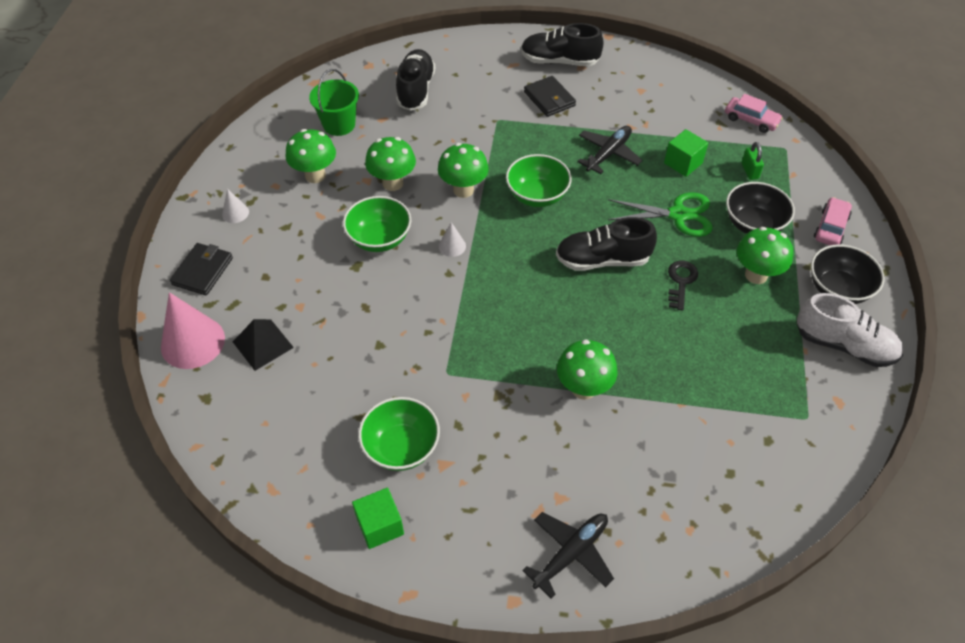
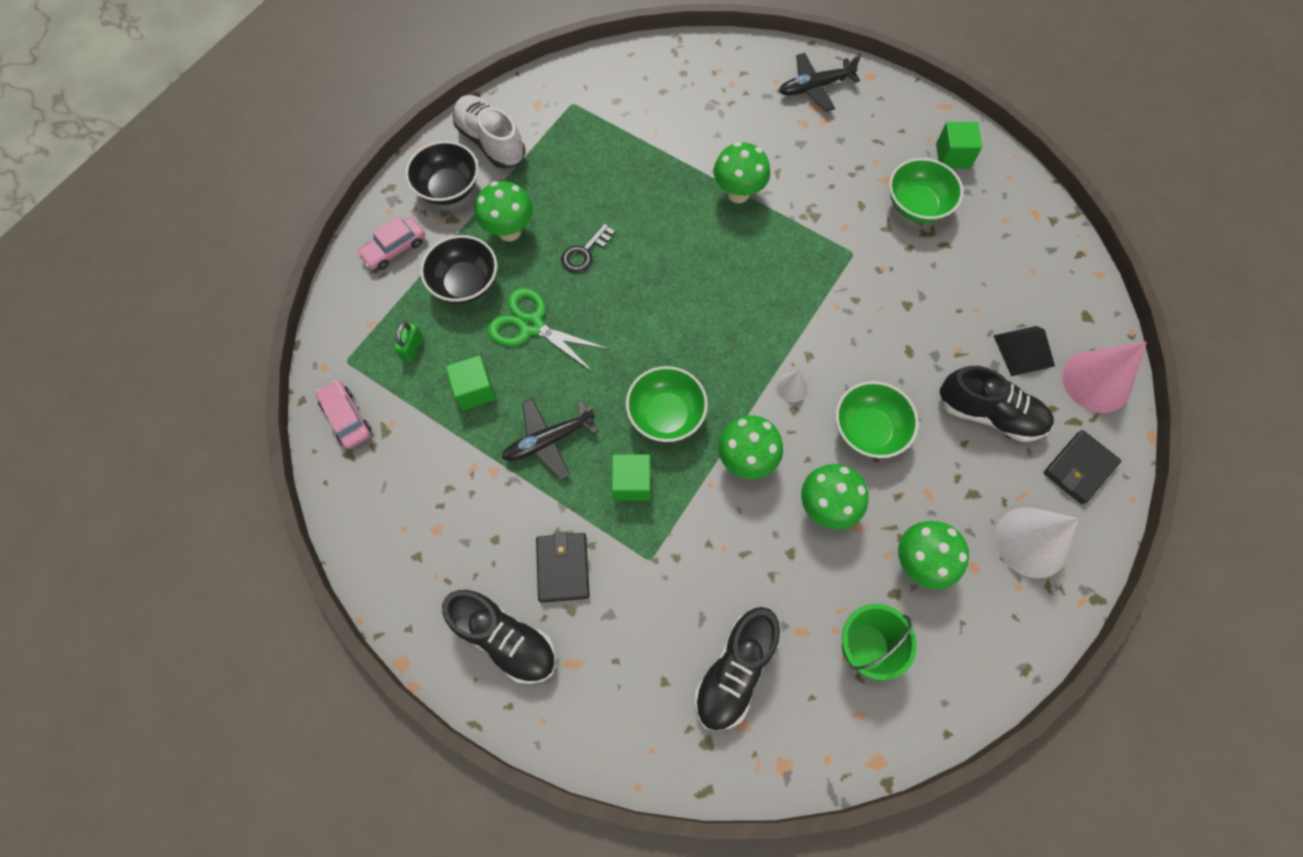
camera: 155 degrees left, 15 degrees up
white cone [222,189,249,223] -> white cone [995,507,1079,578], size x2.11
black shoe [556,217,657,271] -> black shoe moved to [939,366,1054,442]
none -> green cube [612,454,650,501]

